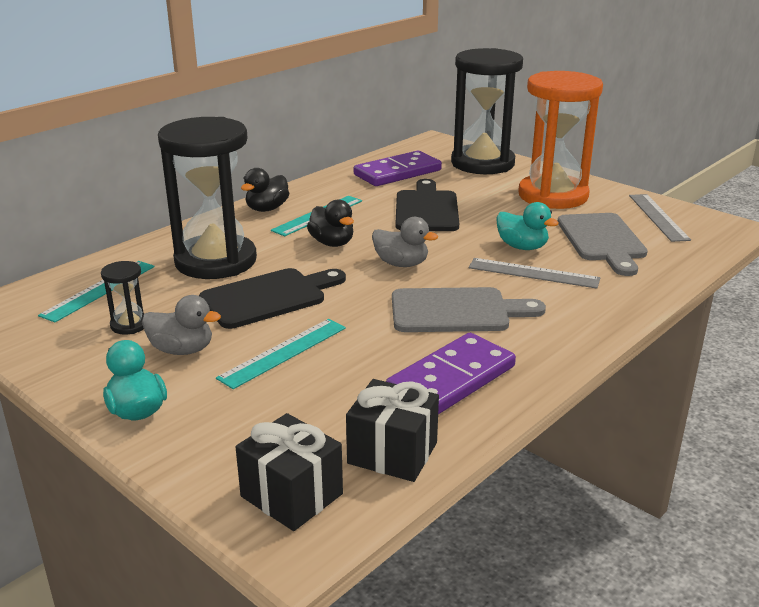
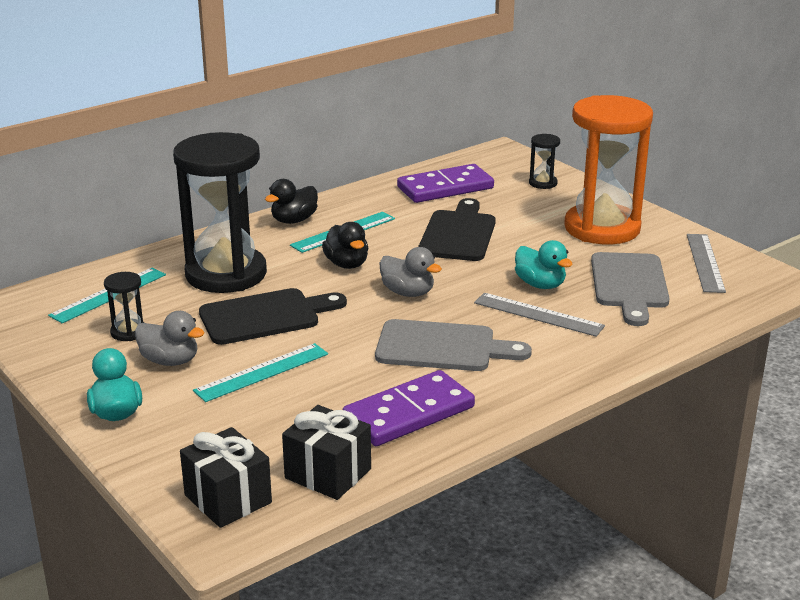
camera: 10 degrees right, 0 degrees up
black hourglass [451,48,523,174] -> black hourglass [529,134,560,189], size x0.40

